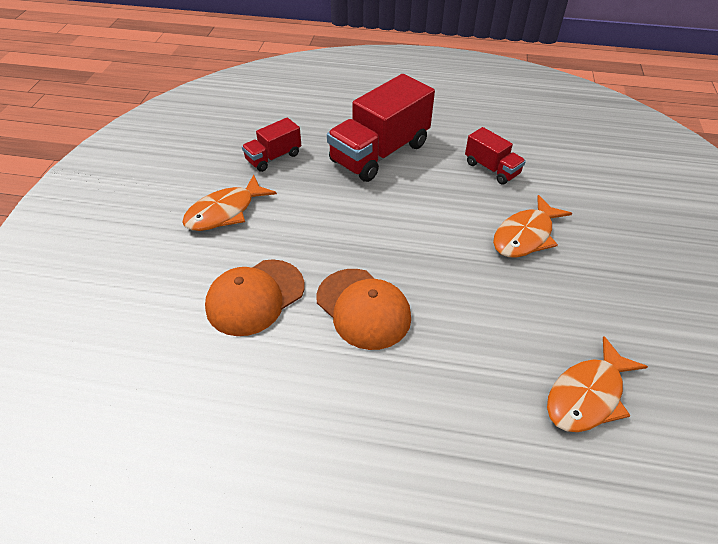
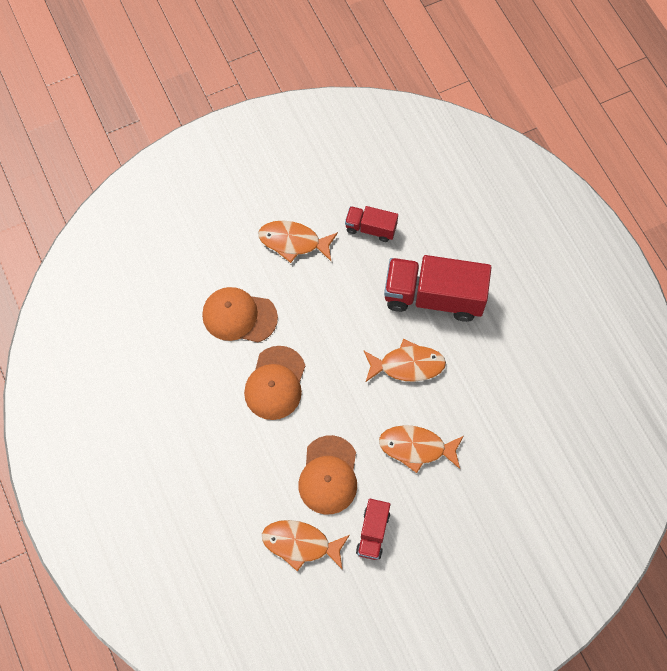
camera: 55 degrees right, 20 degrees up
red truck [465,127,526,185] -> red truck moved to [356,499,391,560]
none -> orange cap [298,435,357,514]
none -> orange fish [364,339,446,382]

